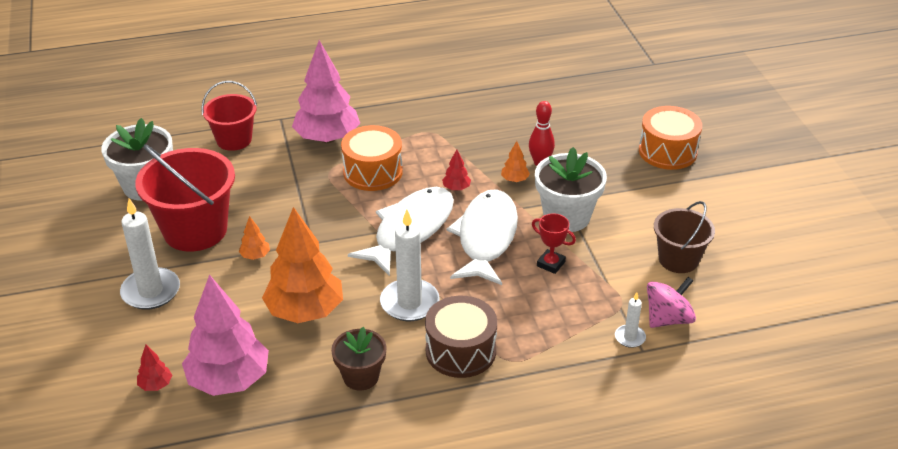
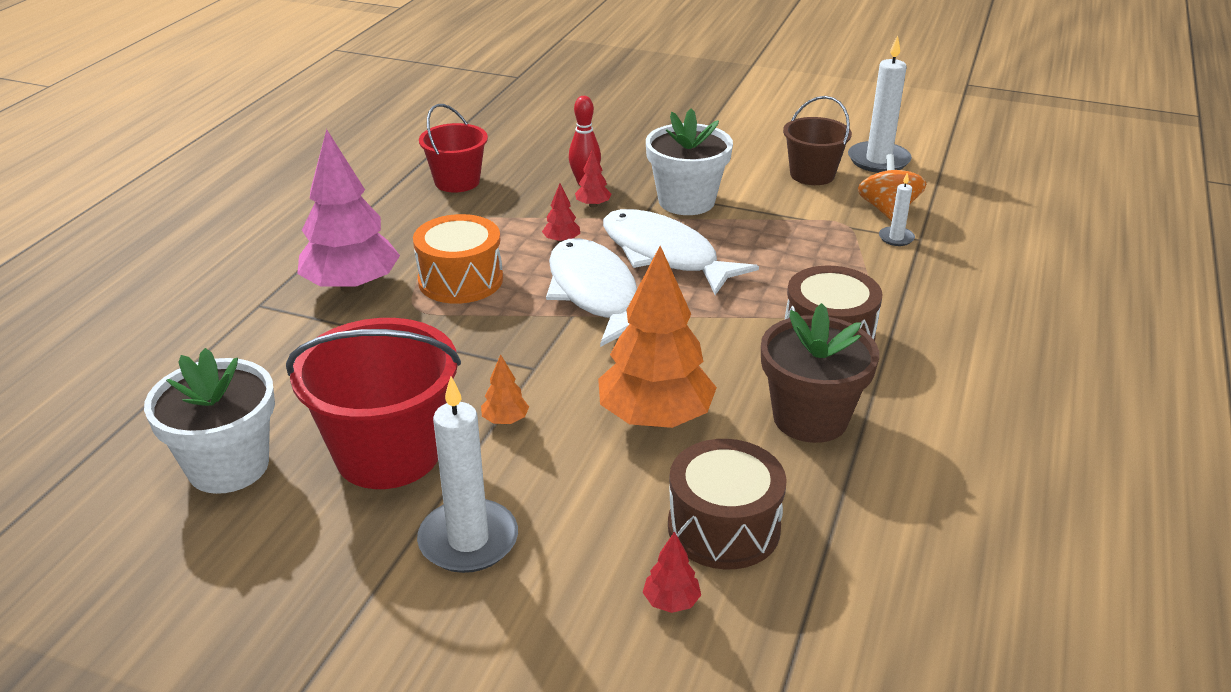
camera: 55 degrees left, 5 degrees down
pink tree [182,274,269,396] -> brown drum [668,439,787,569]
red bucket [201,81,257,151] -> red bucket moved to [419,104,488,193]
brown flower pot [331,327,386,391] -> brown flower pot [761,303,879,443], size x1.51
white candle [380,210,439,321] -> white candle moved to [848,35,912,173]
orange tree [501,141,530,182] -> red tree [575,148,611,208]
red trophy [532,213,576,274] -> none
orange drum [639,106,702,170] -> none
pink spinning top [647,277,696,328] -> orange spinning top [858,154,927,221]

